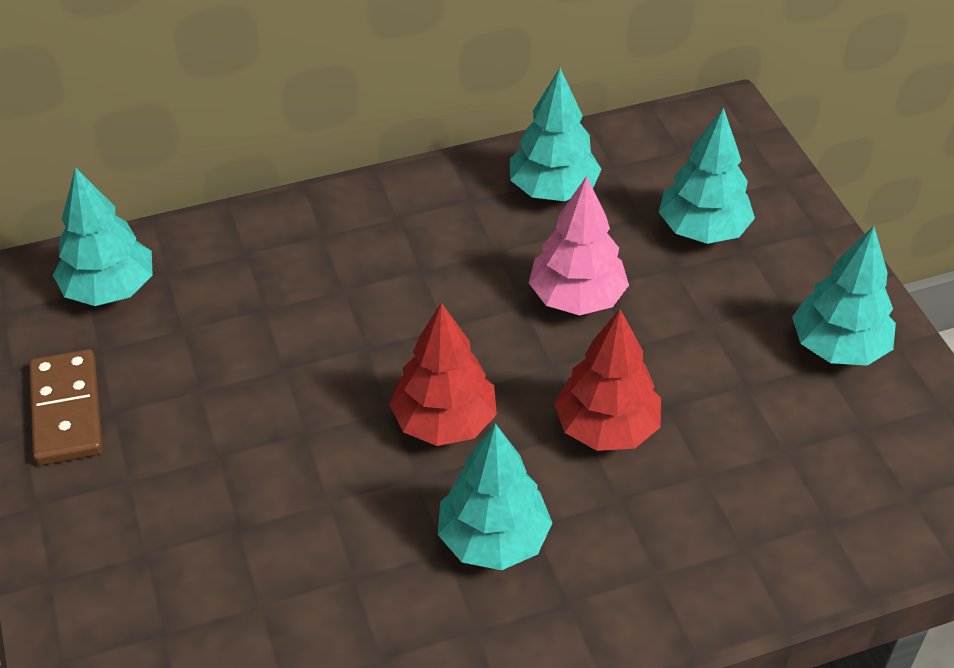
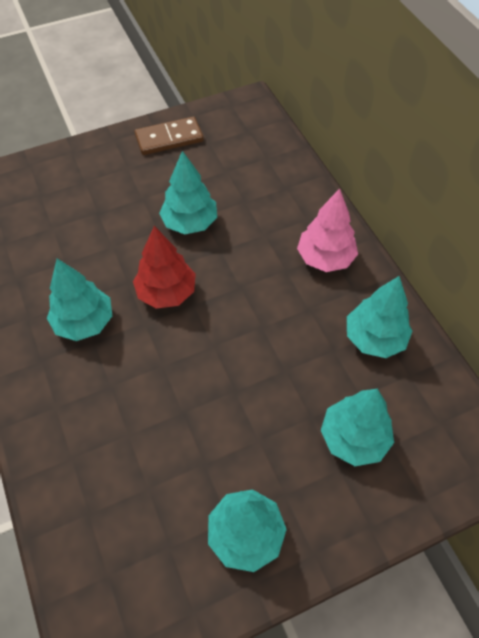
camera: 85 degrees right, 10 degrees up
turquoise tree [53,167,153,306] -> turquoise tree moved to [159,151,217,234]
pink tree [529,176,629,315] -> pink tree moved to [297,189,358,272]
red tree [554,309,661,451] -> none

